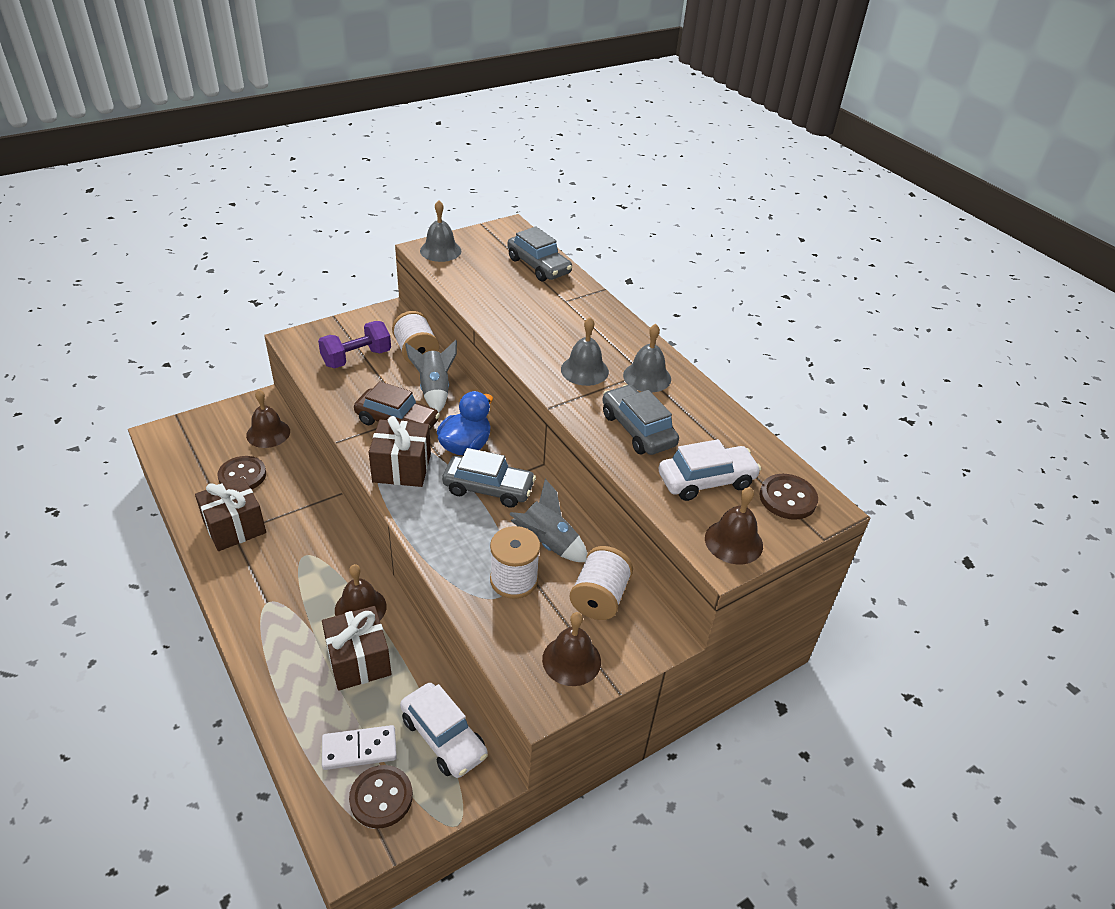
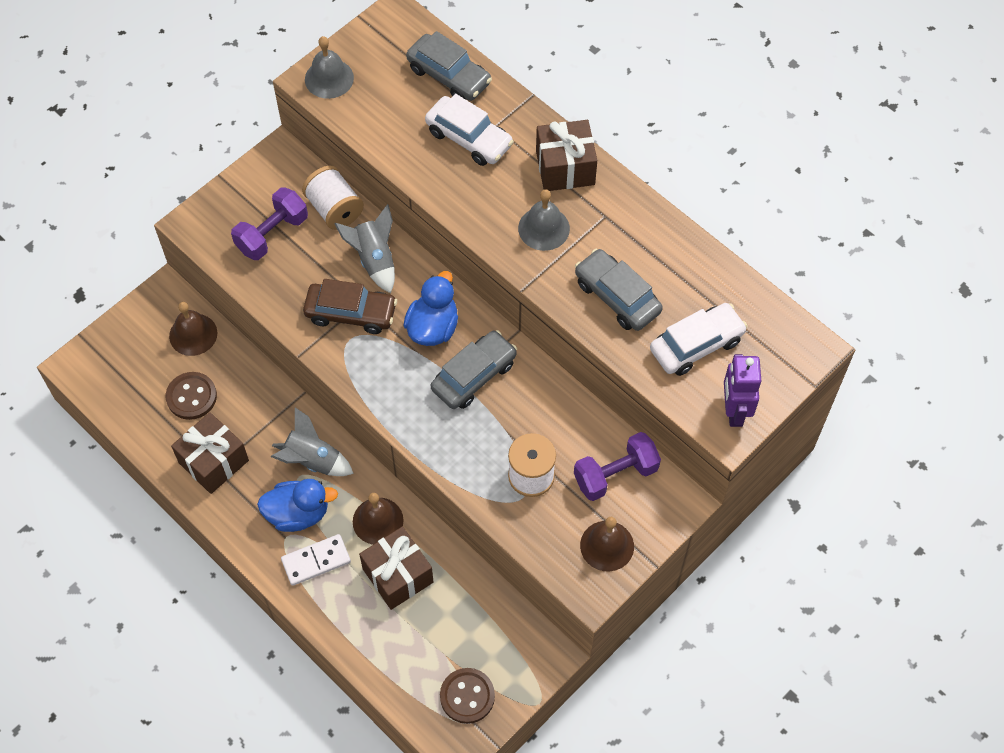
camera: 10 degrees left, 20 degrees up
white domino [322,725,397,770] -> white domino moved to [281,534,351,586]
brown gift [369,416,431,487] -> brown gift moved to [536,120,597,191]
white car [400,683,488,778] -> white car moved to [425,94,514,166]
grey car [442,448,536,508] -> grey car turned 45 degrees counterclockwise [431,330,517,409]
grey rocket [509,479,587,562] -> grey rocket moved to [271,407,354,476]
white spool [570,546,633,620] -> purple dumbbell [574,432,661,501]
grey bell [623,324,671,392] -> none
brown bell [705,487,763,565] -> purple robot [724,354,761,427]
brown button [760,474,818,520] -> none
none -> blue duck [257,479,338,532]

